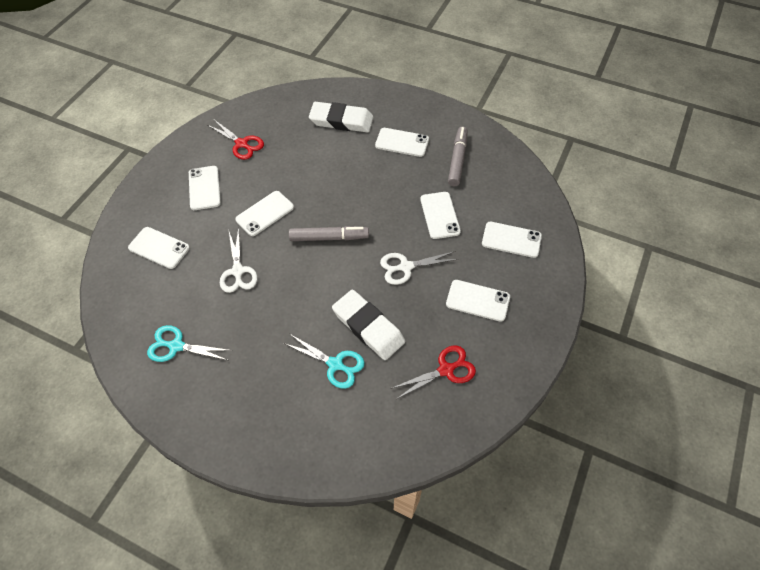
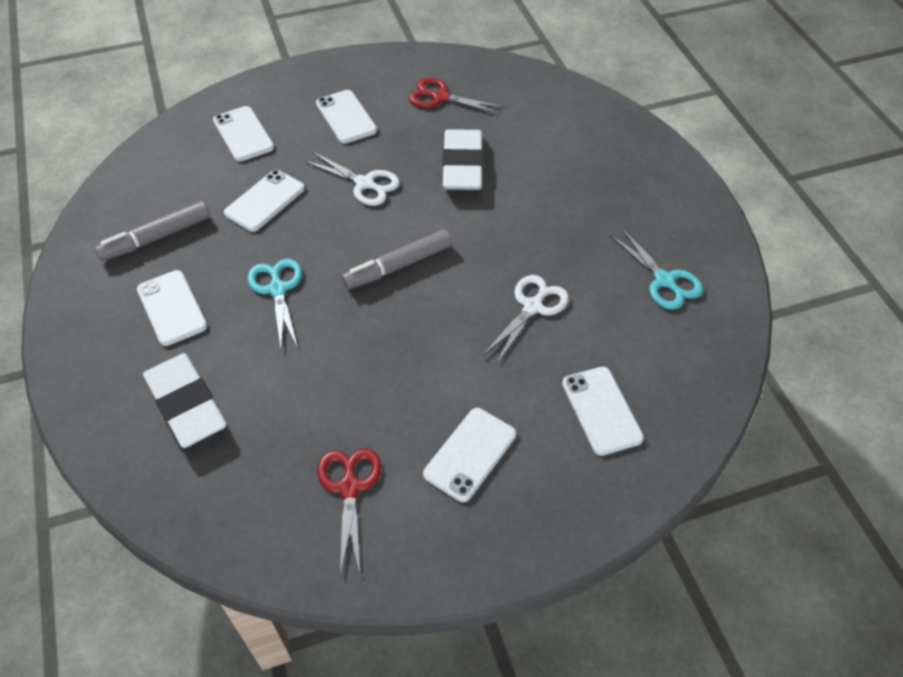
camera: 135 degrees left, 5 degrees down
white phone [235,191,294,236] -> none
turquoise scissors [283,334,365,389] -> turquoise scissors moved to [248,258,302,348]
grey marker [289,226,369,241] -> grey marker turned 75 degrees counterclockwise [342,229,452,289]

